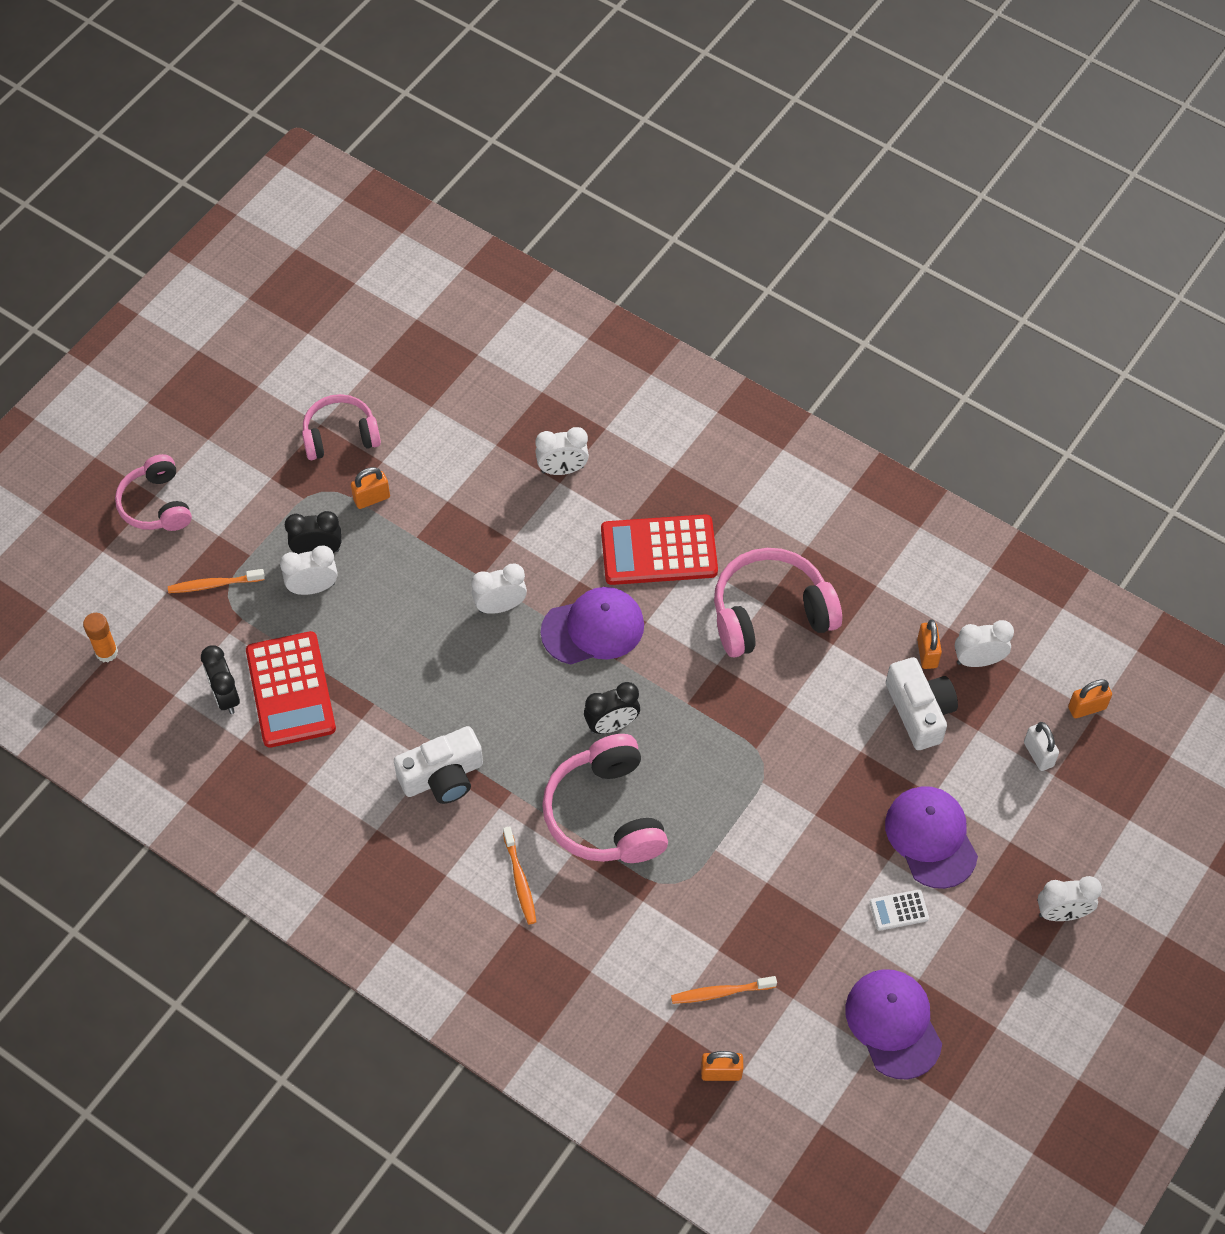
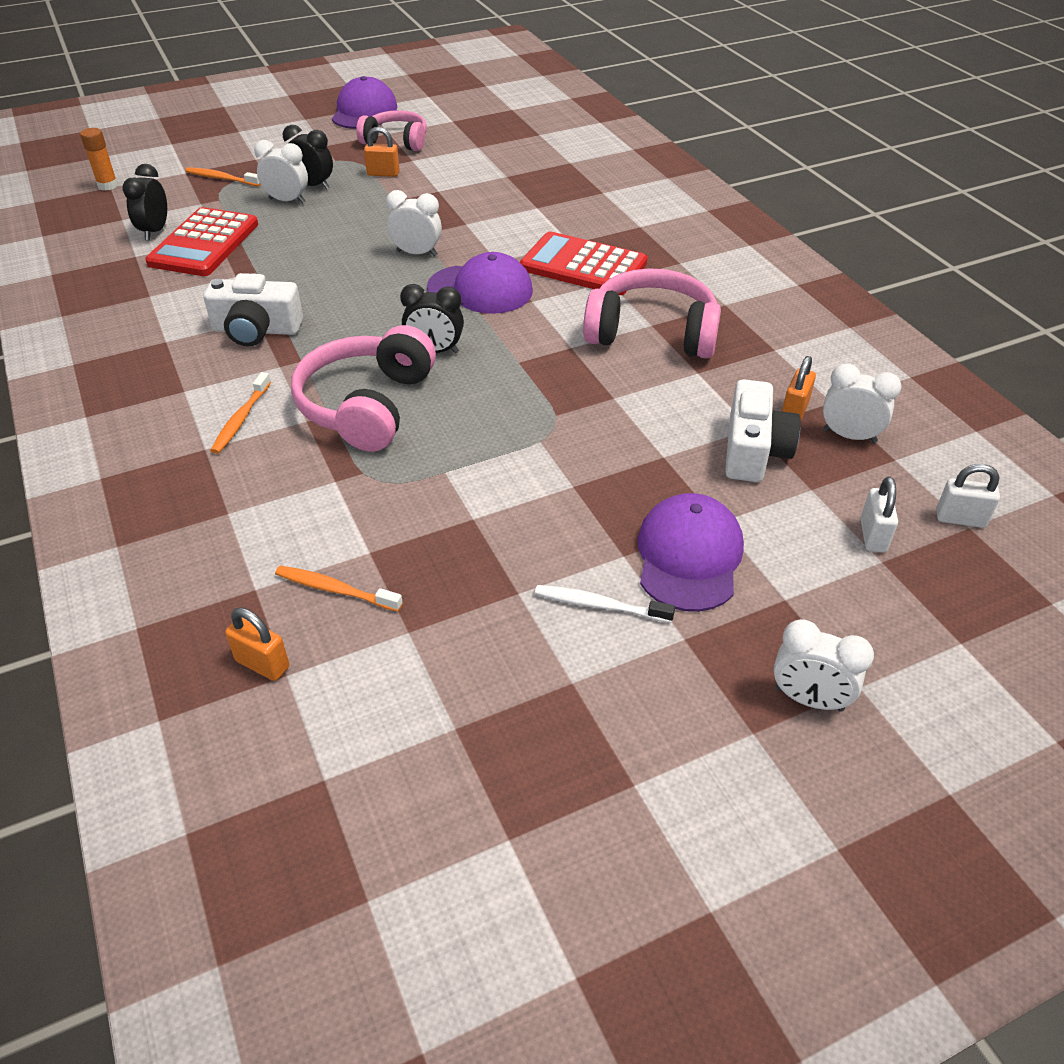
camera: 30 degrees right, 15 degrees down
pink headphones [115,454,192,531] -> none
white clock [536,427,589,475] -> none
purple cap [845,969,942,1079] -> purple cap moved to [332,76,397,129]
white calculator [870,890,929,931] -> white toothbrush [535,585,675,623]
orange padlock [1068,679,1112,718] -> white padlock [936,464,1000,528]

